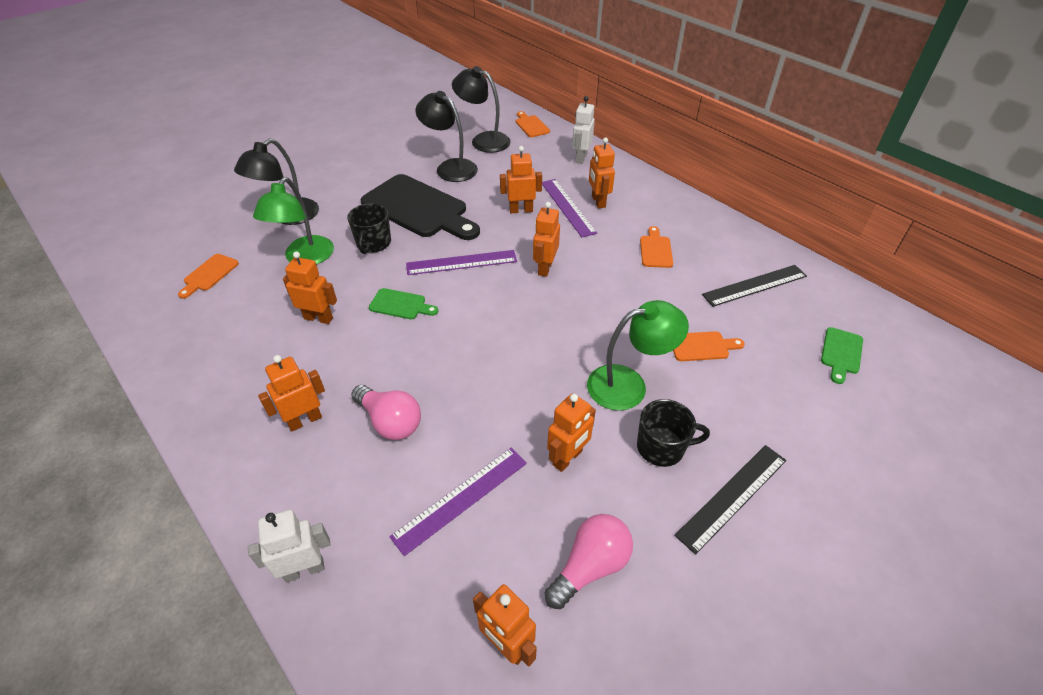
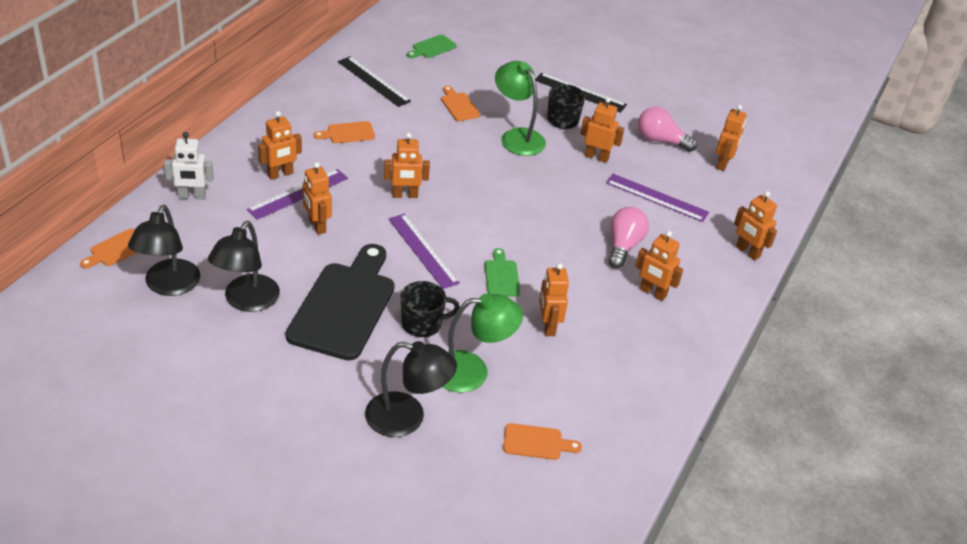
camera: 115 degrees left, 5 degrees down
white robot [248,509,330,582] -> orange robot [734,191,777,260]
green cutting board [821,327,863,384] -> green cutting board turned 135 degrees clockwise [407,34,457,58]

